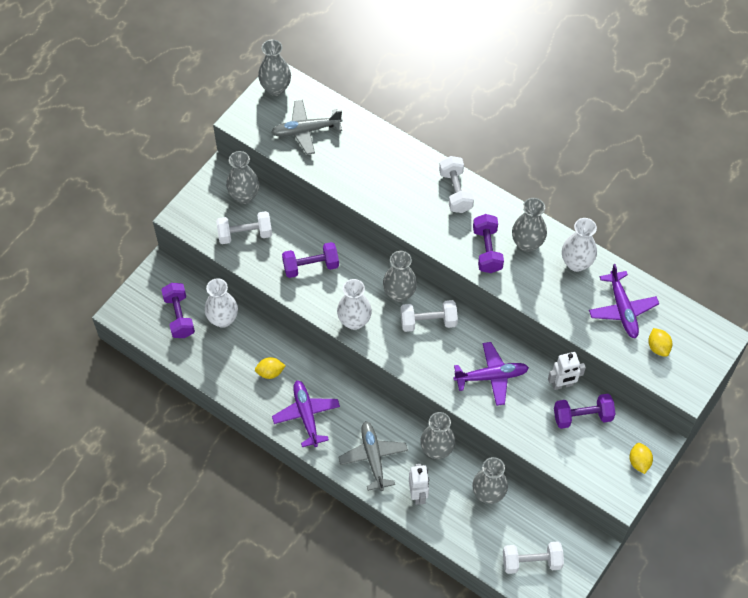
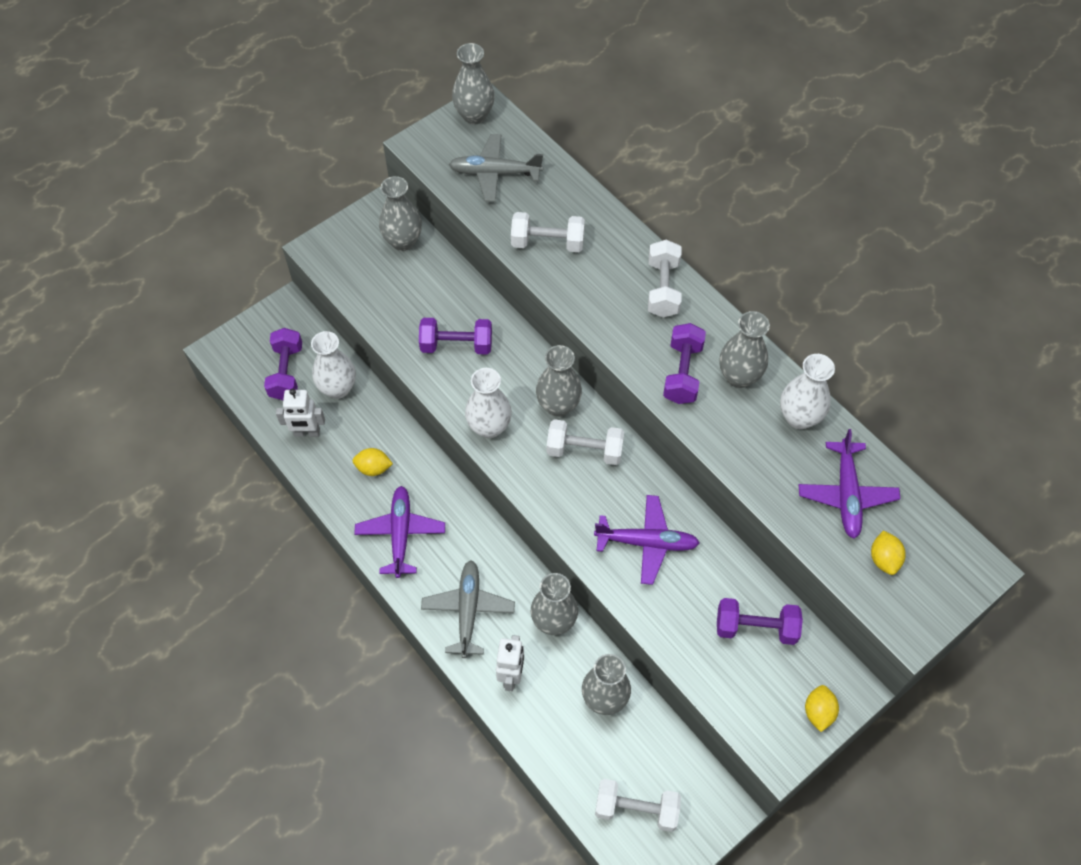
camera: 15 degrees right, 0 degrees up
white dumbbell [216,211,272,244] -> white dumbbell moved to [511,212,585,252]
white robot [548,352,586,390] -> white robot moved to [276,389,325,437]

